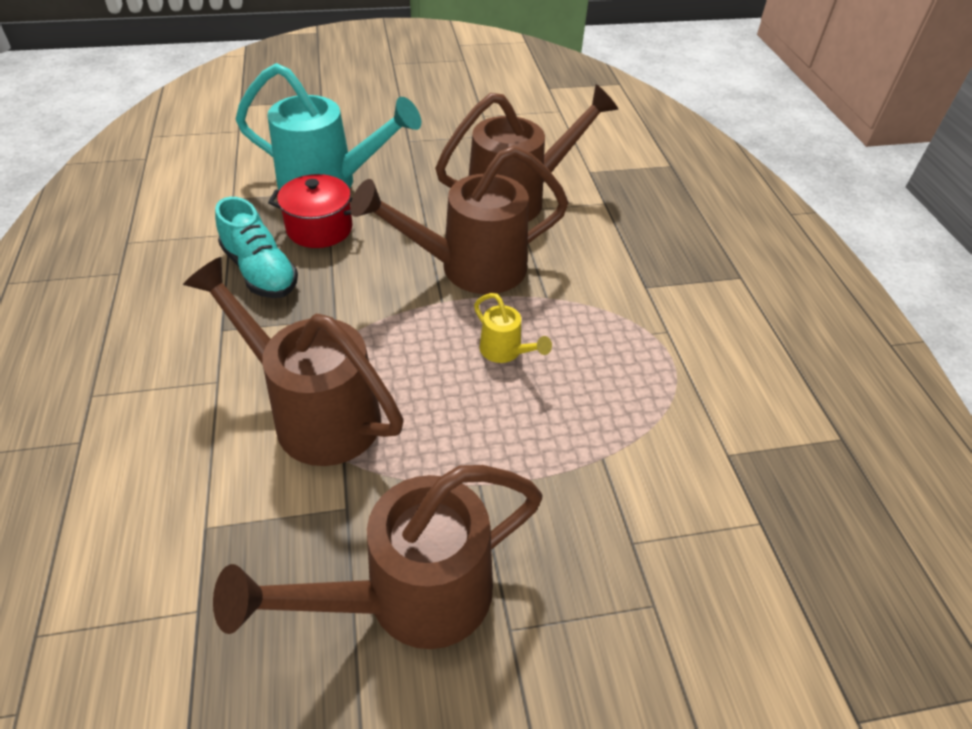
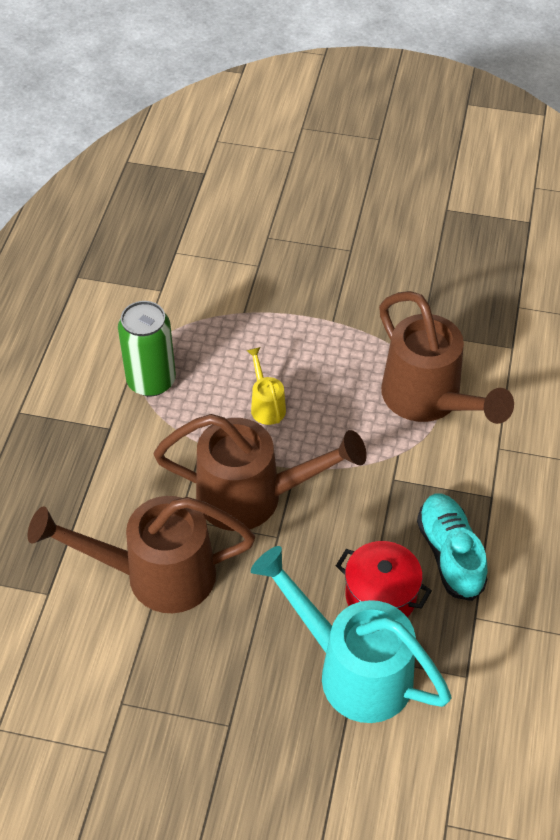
camera: 155 degrees left, 5 degrees up
brown watering can [213,465,543,649] -> none
none -> green can [118,301,176,396]

